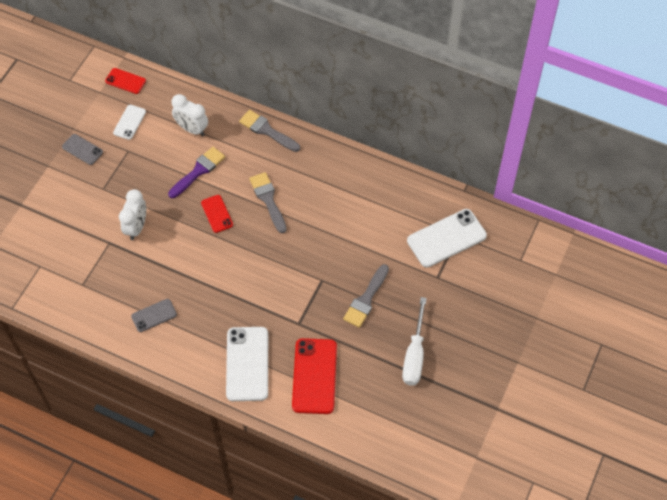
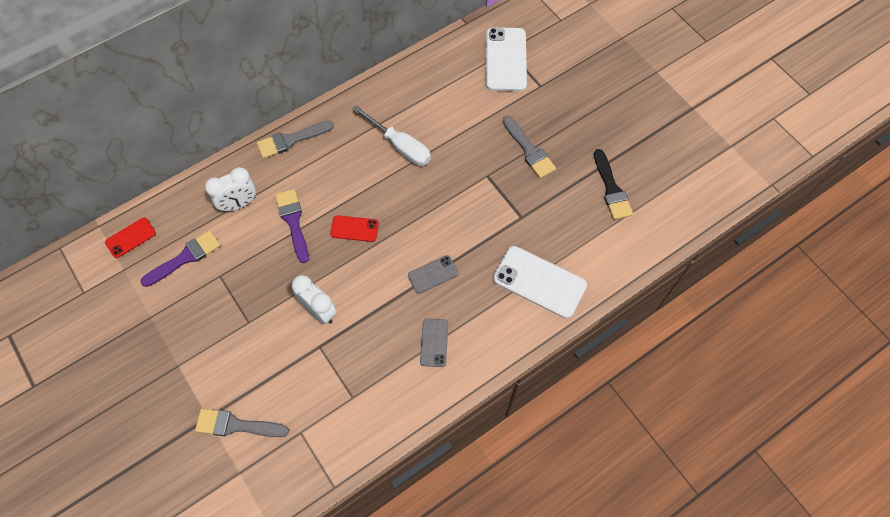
camera: 60 degrees left, 5 degrees up
grey phone [62,134,103,165] -> grey phone moved to [408,255,459,294]
white phone [113,105,146,140] -> purple brush [141,230,221,287]
grey brush [249,172,287,233] -> grey brush moved to [195,408,289,437]
red phone [292,338,337,414] -> none
white screwdriver [402,297,427,386] -> white screwdriver moved to [352,105,431,166]
none -> black brush [594,149,633,220]

